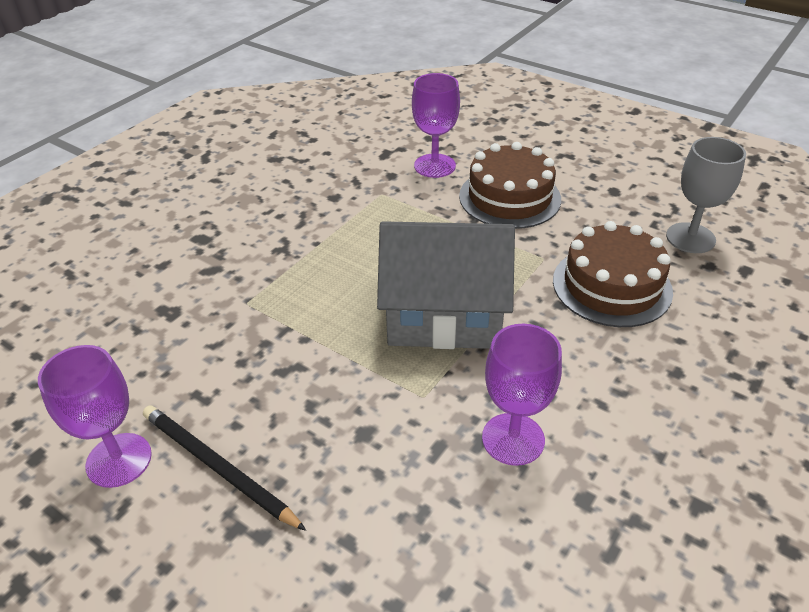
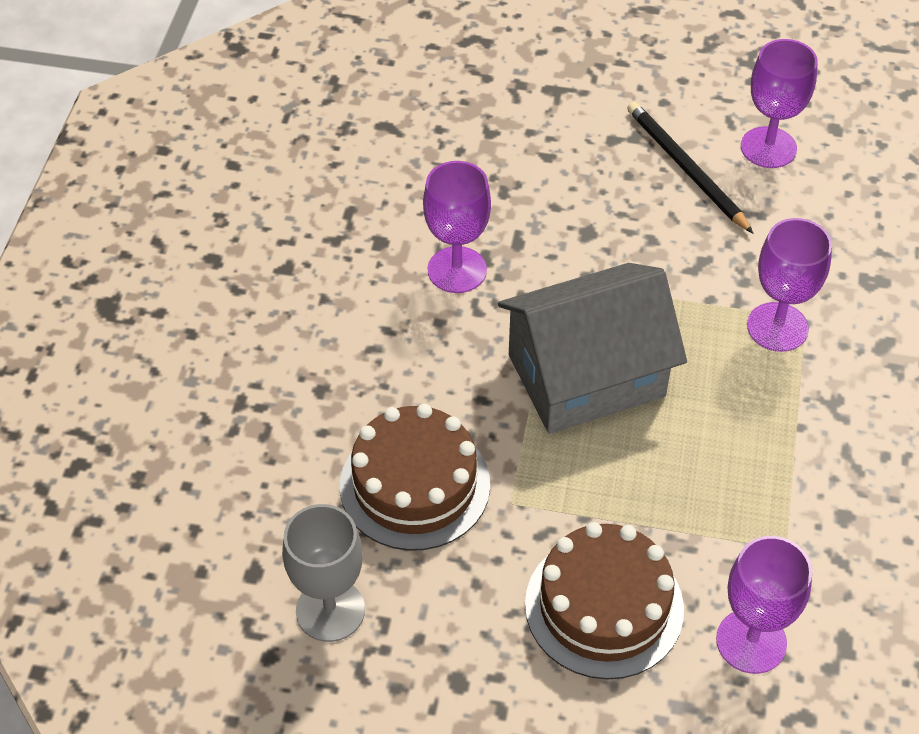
camera: 155 degrees right, 10 degrees up
black pencil [143,405,306,531] -> black pencil turned 135 degrees counterclockwise [627,102,753,233]
none -> purple goblet [747,218,832,352]

